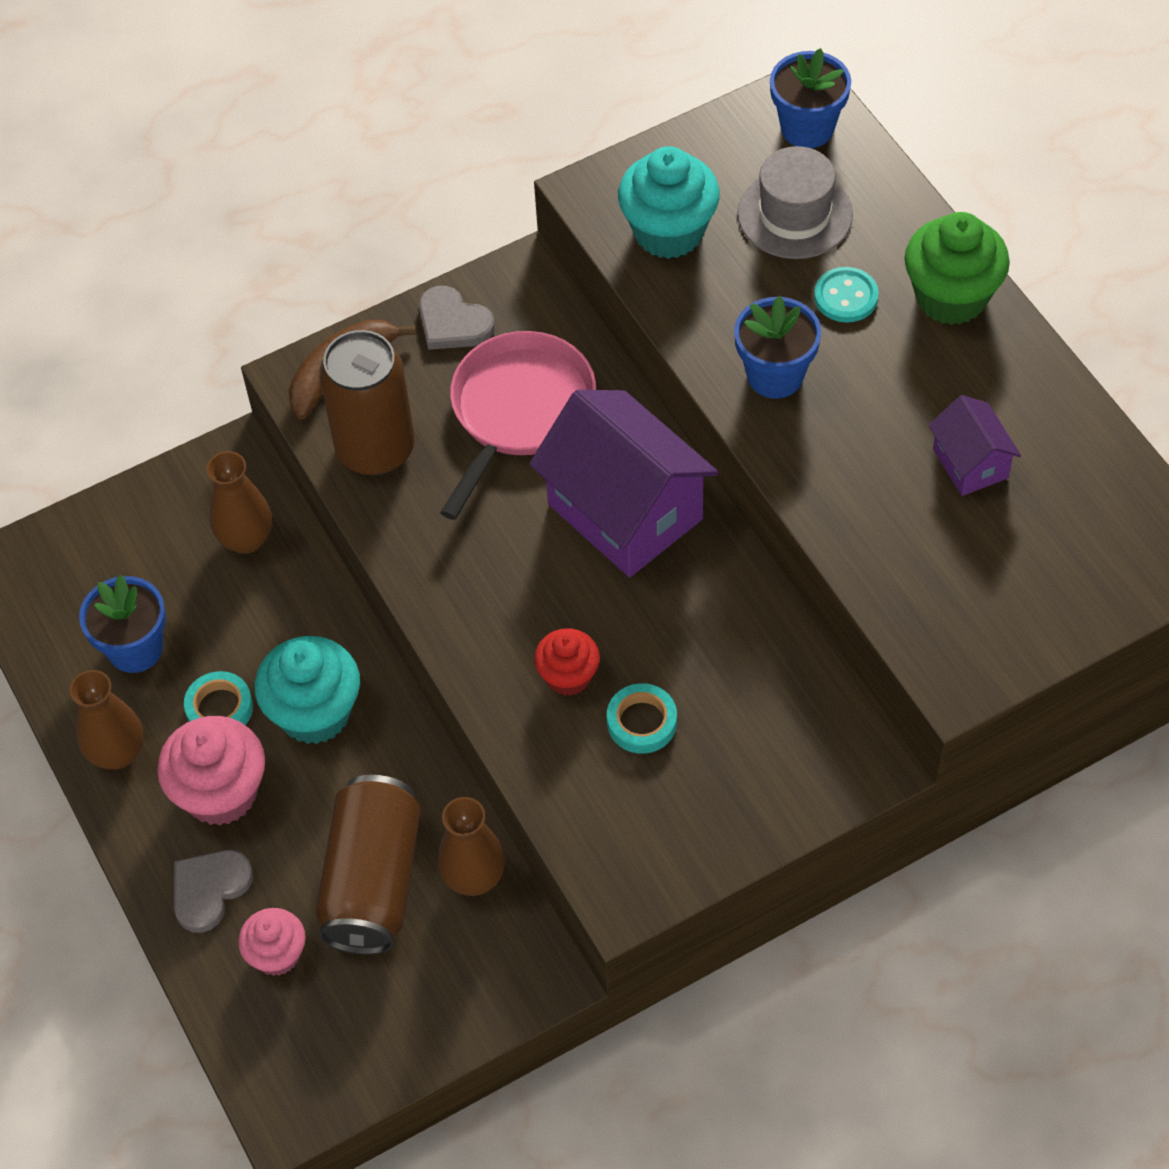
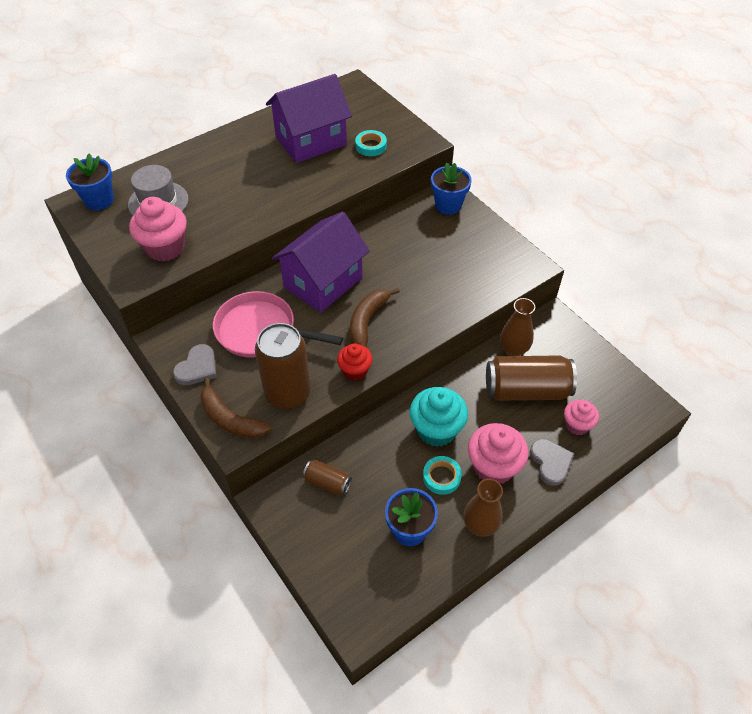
camera: 100 degrees left, 5 degrees down
grey heart [174,850,253,933] -> grey heart turned 135 degrees counterclockwise [530,439,574,486]
brown vase [207,451,272,554] -> brown can [303,460,352,496]
red cupcake [534,629,600,696] -> red cupcake moved to [337,343,373,381]
turquoise tape [607,683,677,754] -> turquoise tape moved to [355,130,387,156]
turquoise cupcake [618,146,720,259] -> pink cupcake [129,197,187,261]
blue flower pot [734,296,821,398] -> blue flower pot moved to [431,162,472,215]
turquoise button [814,267,879,322] -> none
green cupcake [904,212,1010,325] -> none
purple house [928,395,1021,496] -> purple house [266,74,352,163], size x1.99
none -> brown banana [350,288,400,347]

